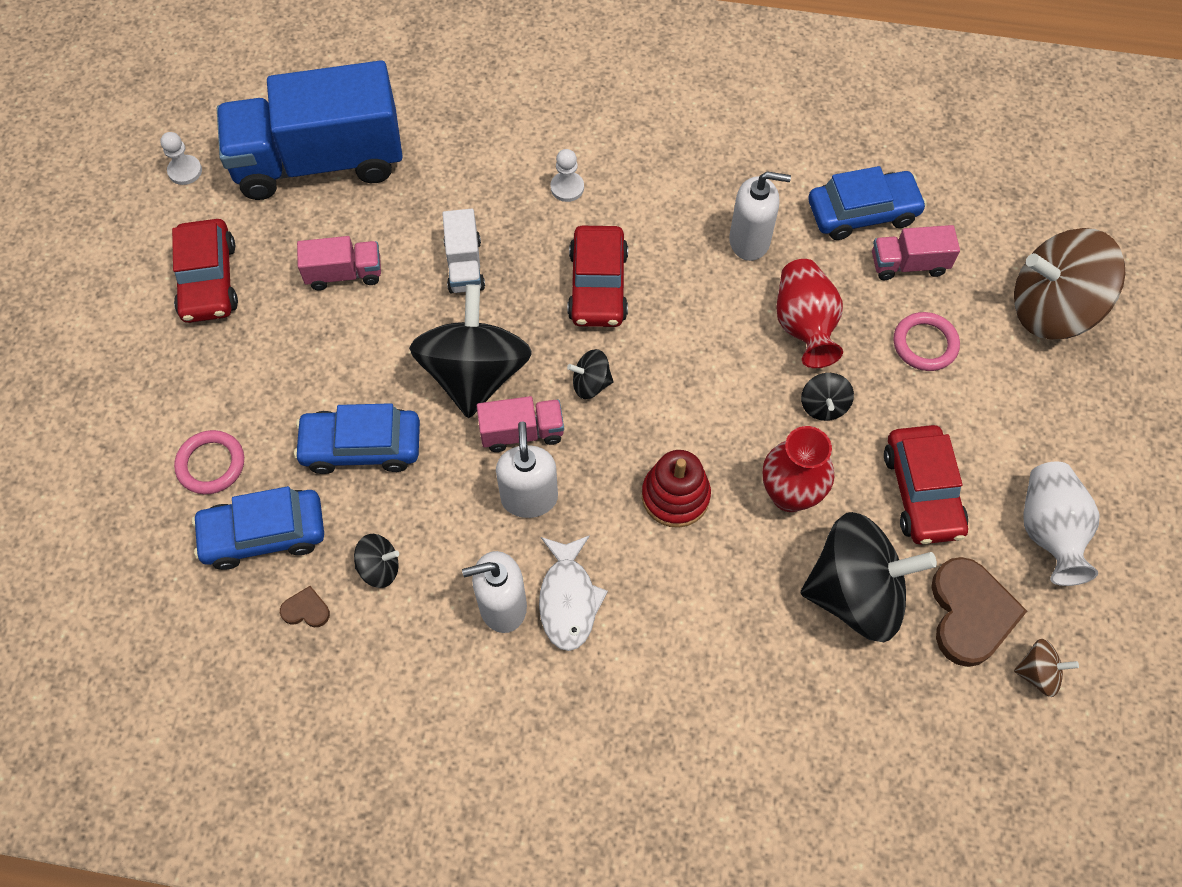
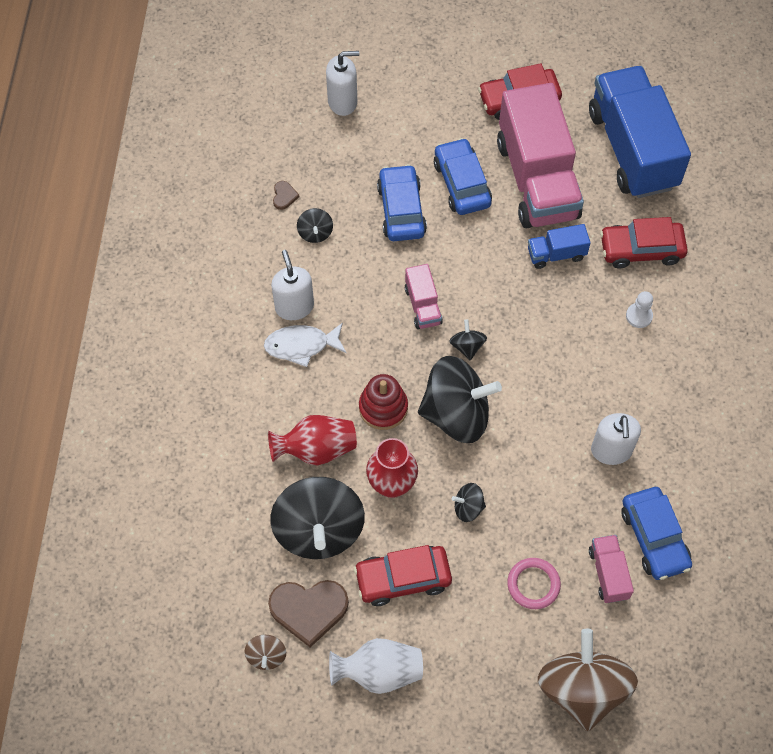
camera: 85 degrees right, 0 degrees up
white pawn [160,132,202,185] -> none
pink ring [174,430,244,494] -> none
blue car [192,486,324,570] -> blue car moved to [434,138,492,215]
pink truck [297,236,381,291] -> pink truck [497,83,584,228], size x2.30
black spinning top [409,284,532,418] -> black spinning top moved to [418,356,502,443]
white truck [442,209,485,294] -> blue truck [528,224,591,269]
white soap dispenser [496,422,558,518] -> white soap dispenser moved to [326,51,359,116]
red car [567,226,628,327] -> red car moved to [600,217,688,268]
red vase [776,259,843,368] -> red vase moved to [268,415,357,465]

